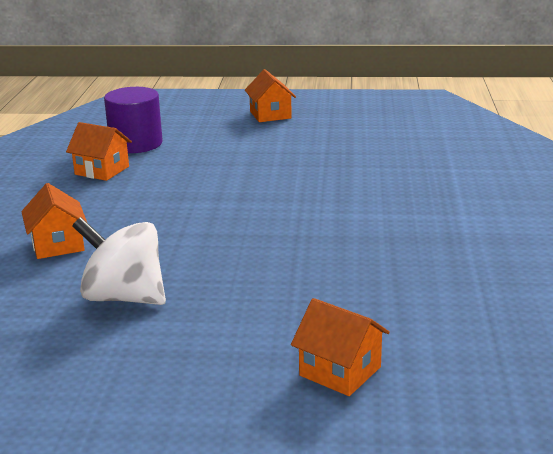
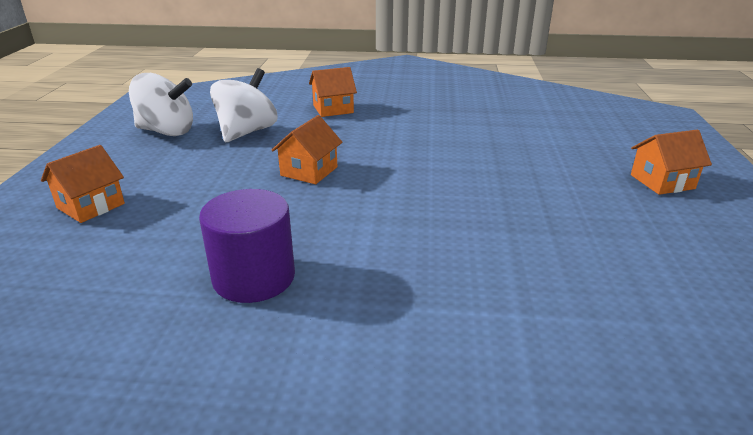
camera: 90 degrees right, 5 degrees up
orange house [66,122,132,181] -> orange house moved to [272,115,342,184]
purple cylinder [104,87,163,153] -> purple cylinder moved to [199,189,295,303]
none -> white spinning top [129,73,193,136]

